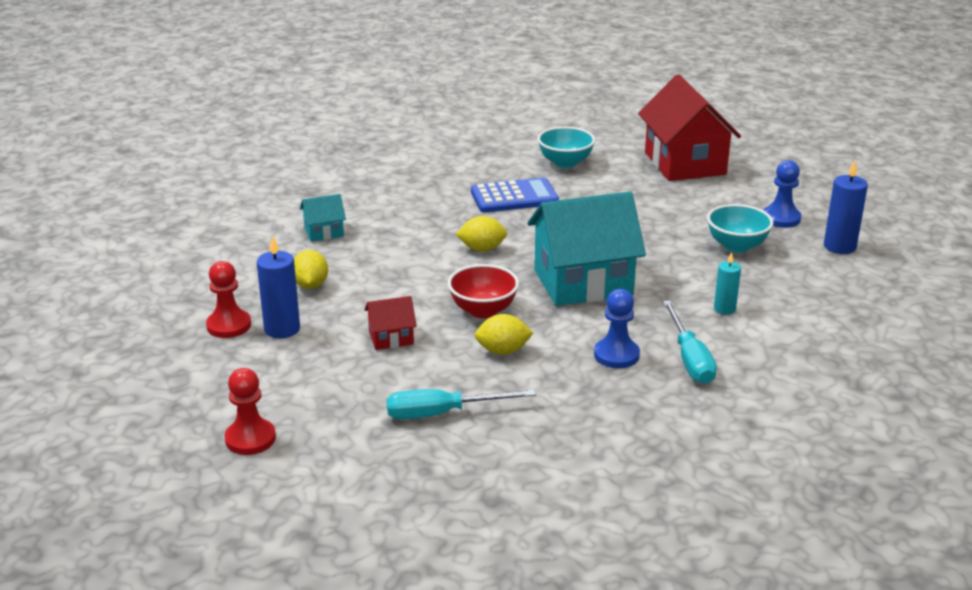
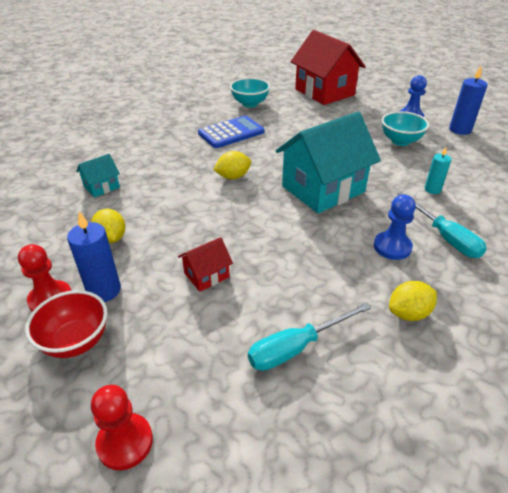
camera: 20 degrees left, 10 degrees up
red bowl [448,264,519,318] -> red bowl moved to [25,290,107,358]
yellow lemon [474,314,533,355] -> yellow lemon moved to [389,281,437,321]

